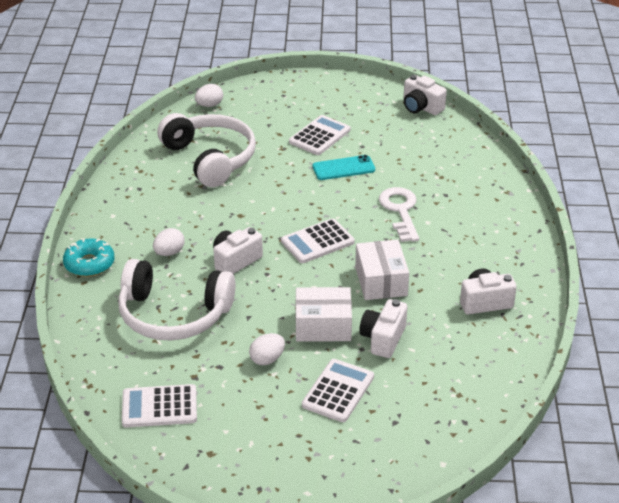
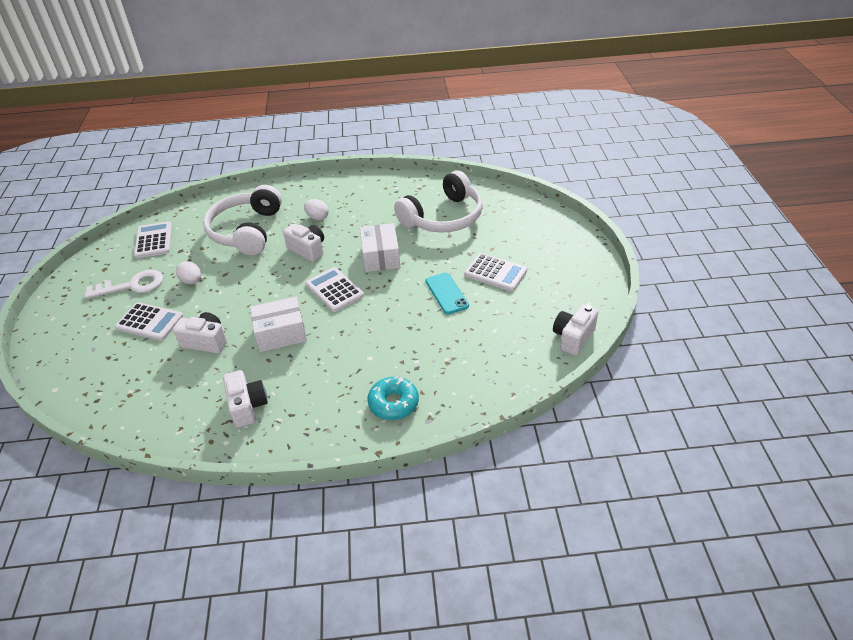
camera: 85 degrees right, 5 degrees up
turquoise donut [63,238,114,277] -> turquoise donut moved to [368,376,419,420]
white egg [195,84,223,107] -> none
white box [295,287,352,342] -> white box moved to [360,223,400,272]
white key [379,187,419,242] -> white key moved to [84,270,163,299]

